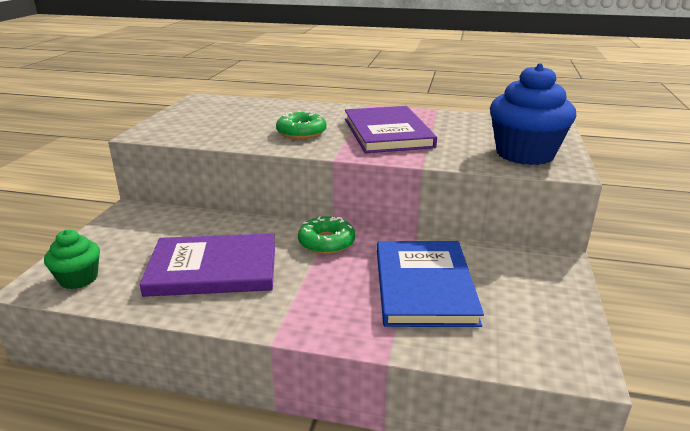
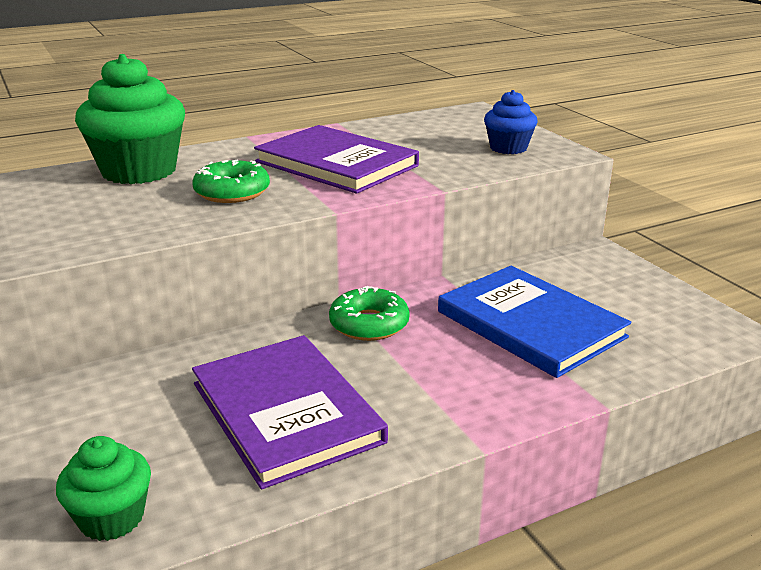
camera: 40 degrees left, 0 degrees up
purple book [140,233,275,297] -> purple book turned 75 degrees counterclockwise [192,335,388,490]
blue cupcake [490,63,576,165] -> blue cupcake [484,90,537,154], size x0.55
none -> green cupcake [75,54,185,184]

